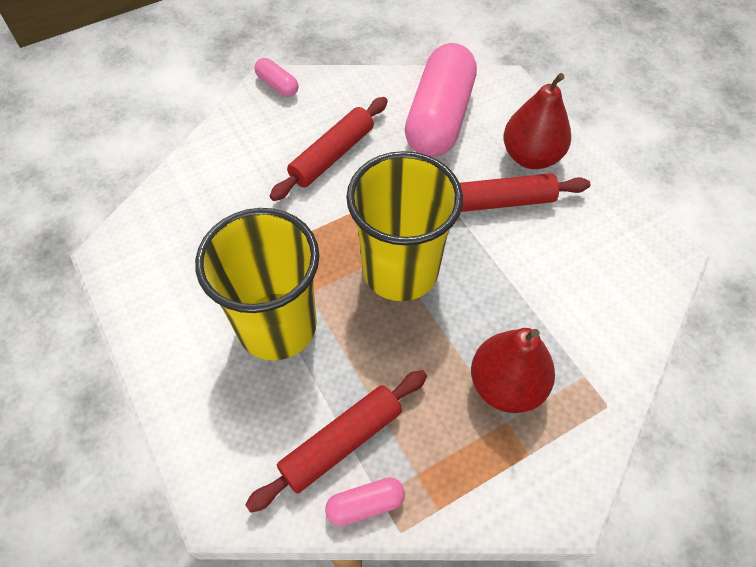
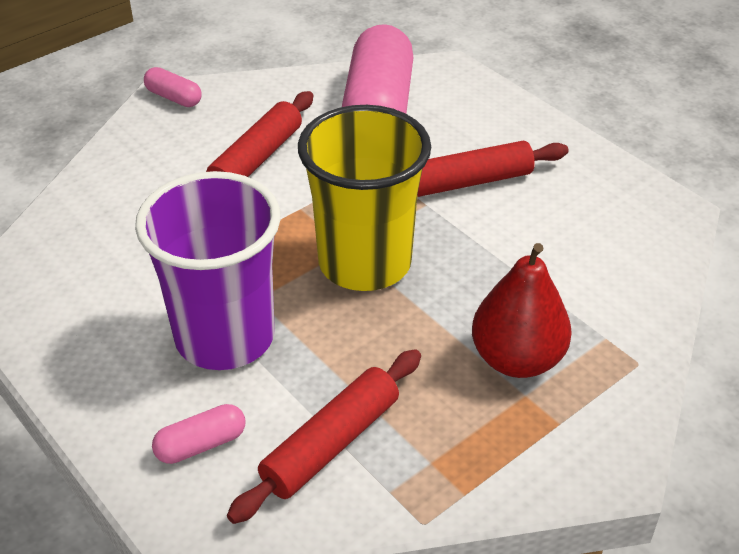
camera: 10 degrees left, 15 degrees down
yellow cup [195,208,319,360] -> purple cup [135,171,281,370]
pink capsule [325,478,405,526] -> pink capsule moved to [152,404,246,464]
red pear [503,73,571,169] -> none

